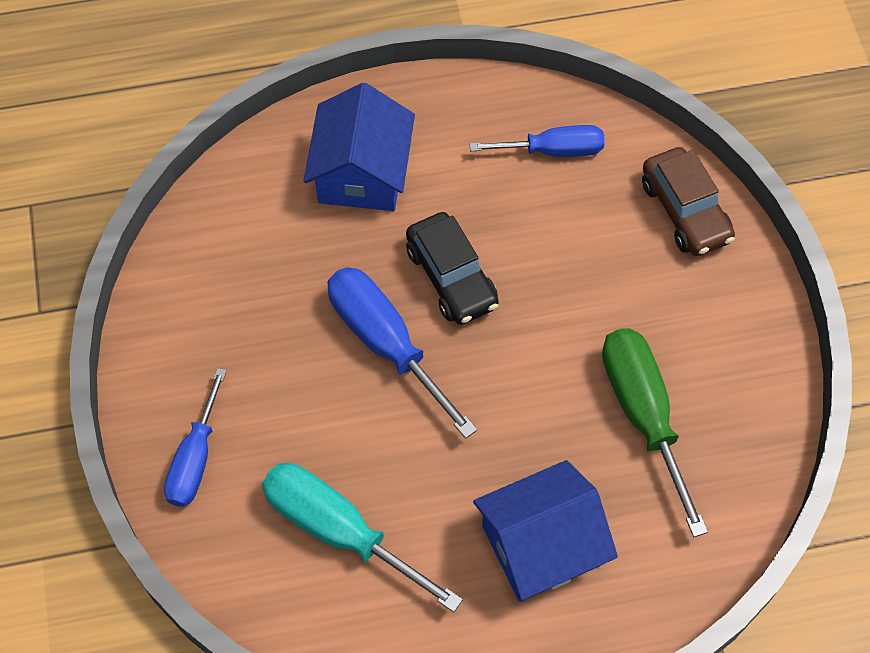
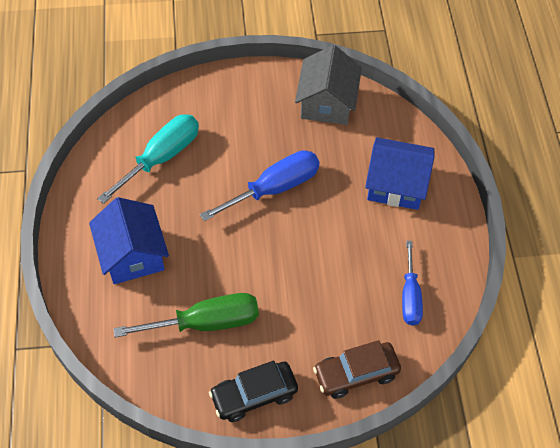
camera: 95 degrees right, 5 degrees down
blue screwdriver [164,368,226,507] -> none
black car [406,212,499,325] -> black car moved to [209,361,298,422]
none -> grey house [295,45,362,125]

